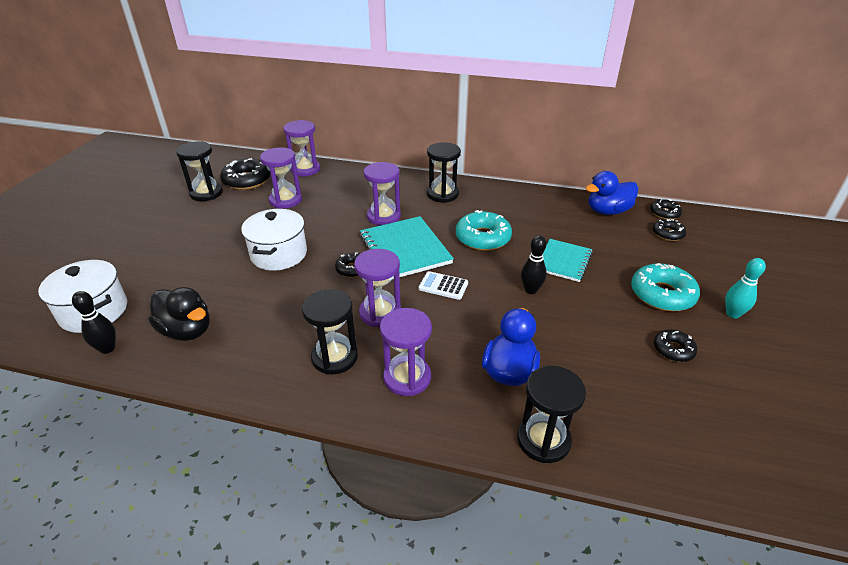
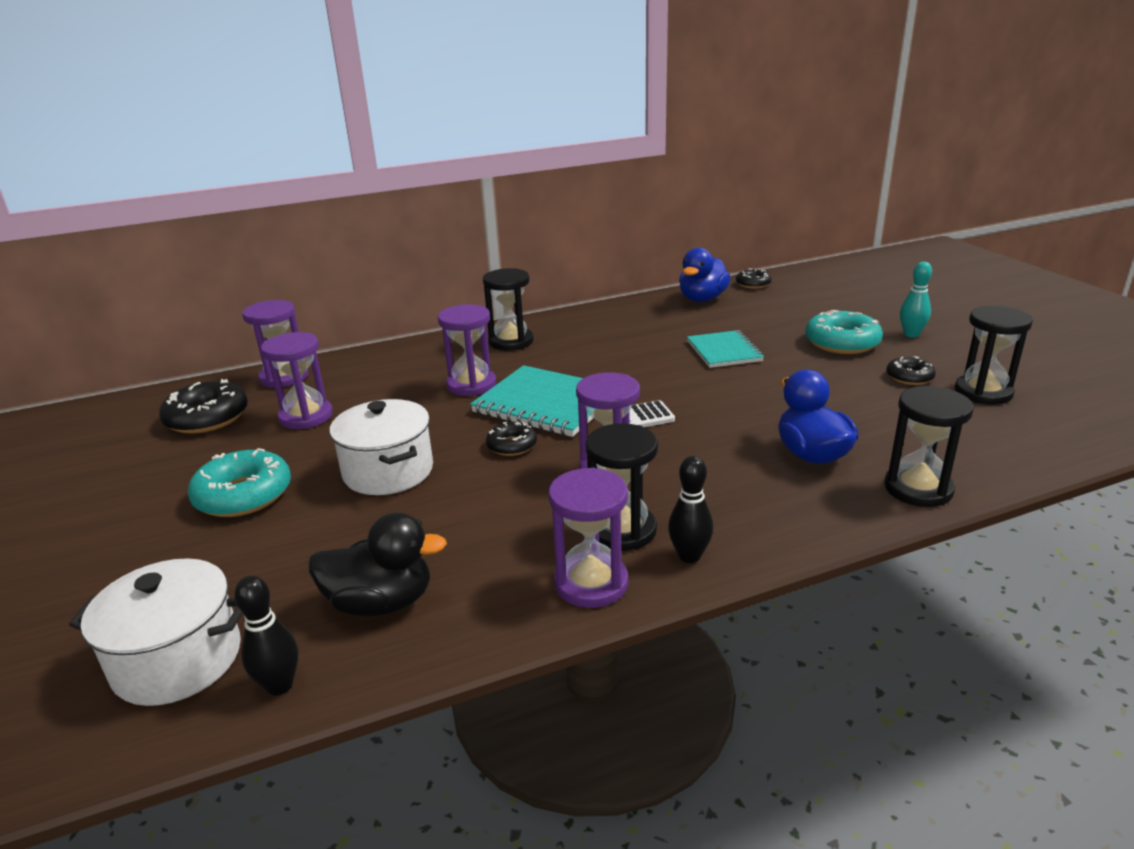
camera: 35 degrees left, 10 degrees down
black hourglass [176,141,223,201] -> black hourglass moved to [955,306,1033,405]
purple hourglass [380,308,432,396] -> purple hourglass moved to [549,467,628,608]
turquoise donut [456,210,512,251] -> turquoise donut moved to [188,448,291,517]
black bowling pin [521,235,547,294] -> black bowling pin moved to [668,456,713,563]
black donut [653,219,686,241] -> none

